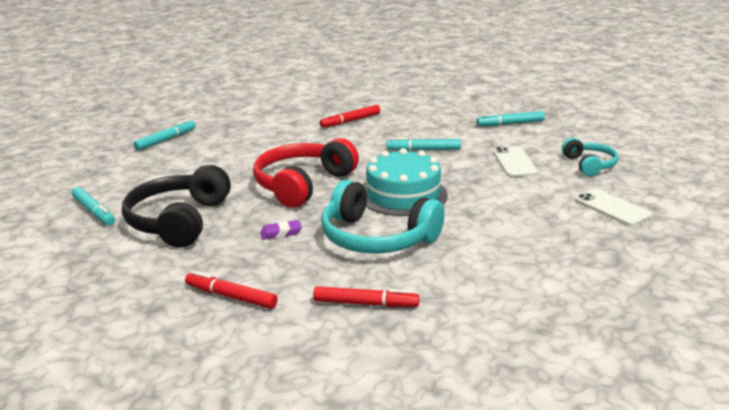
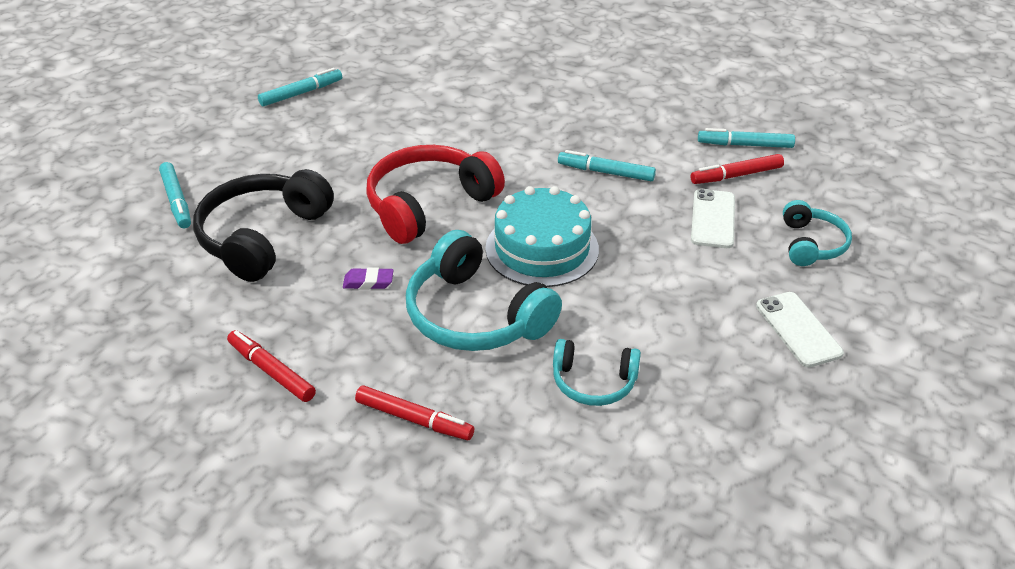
camera: 15 degrees right, 15 degrees up
red marker [320,105,380,128] -> red marker moved to [690,154,784,184]
none -> turquoise headphones [553,339,641,406]

